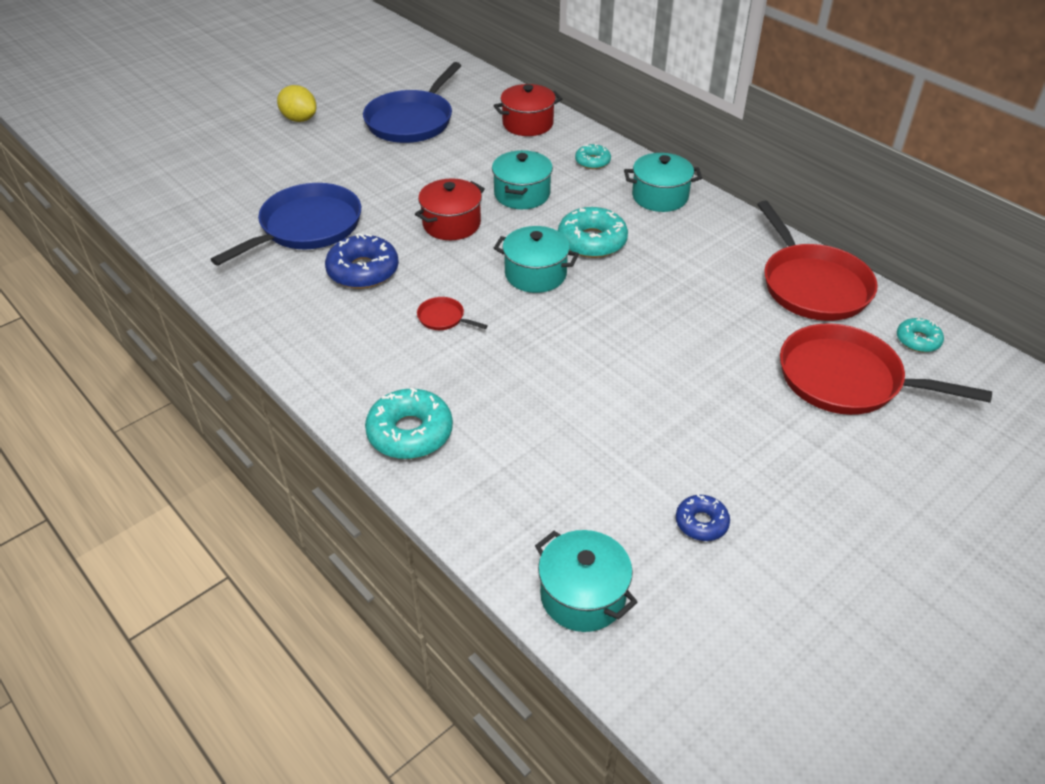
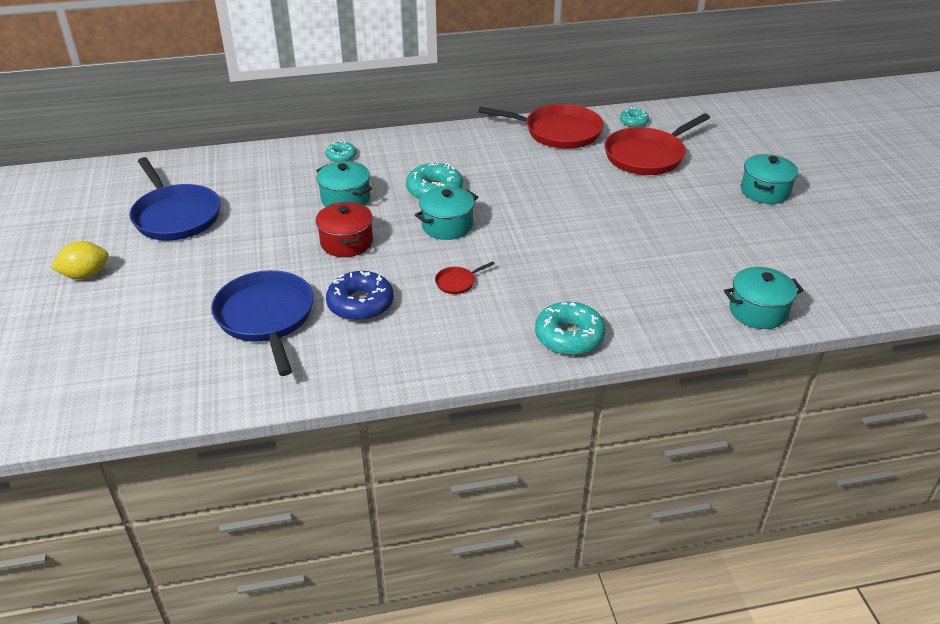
camera: 60 degrees left, 5 degrees down
red pot [493,84,562,136] -> none
turquoise pot [624,153,702,212] -> turquoise pot moved to [741,154,798,204]
blue donut [676,495,730,541] -> none

